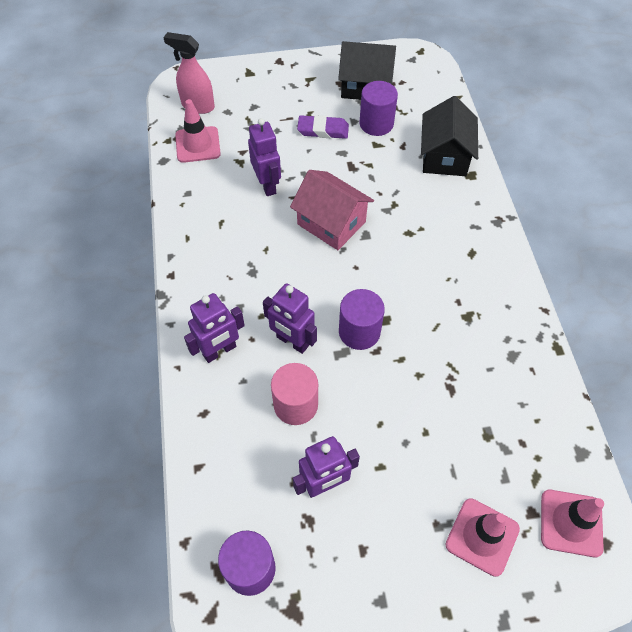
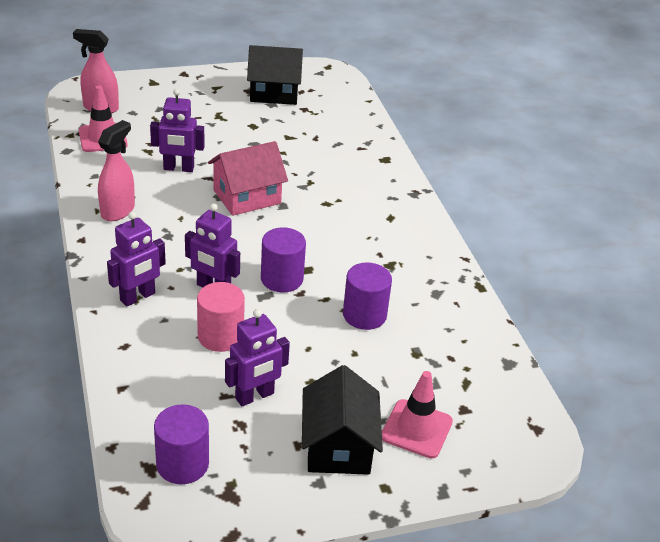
camera: 10 degrees left, 20 degrees down
purple robot [248,118,281,196] -> purple robot turned 120 degrees clockwise [150,89,205,172]
pink house [290,170,374,250] -> pink house turned 60 degrees counterclockwise [208,141,288,216]
purple eraser [297,115,349,139] -> none
purple cylinder [359,81,398,136] -> purple cylinder moved to [343,263,392,330]
black house [421,96,478,176] -> black house moved to [302,365,383,475]
pink traffic cone [541,490,604,557] -> none
none -> pink spray bottle [98,120,135,221]

